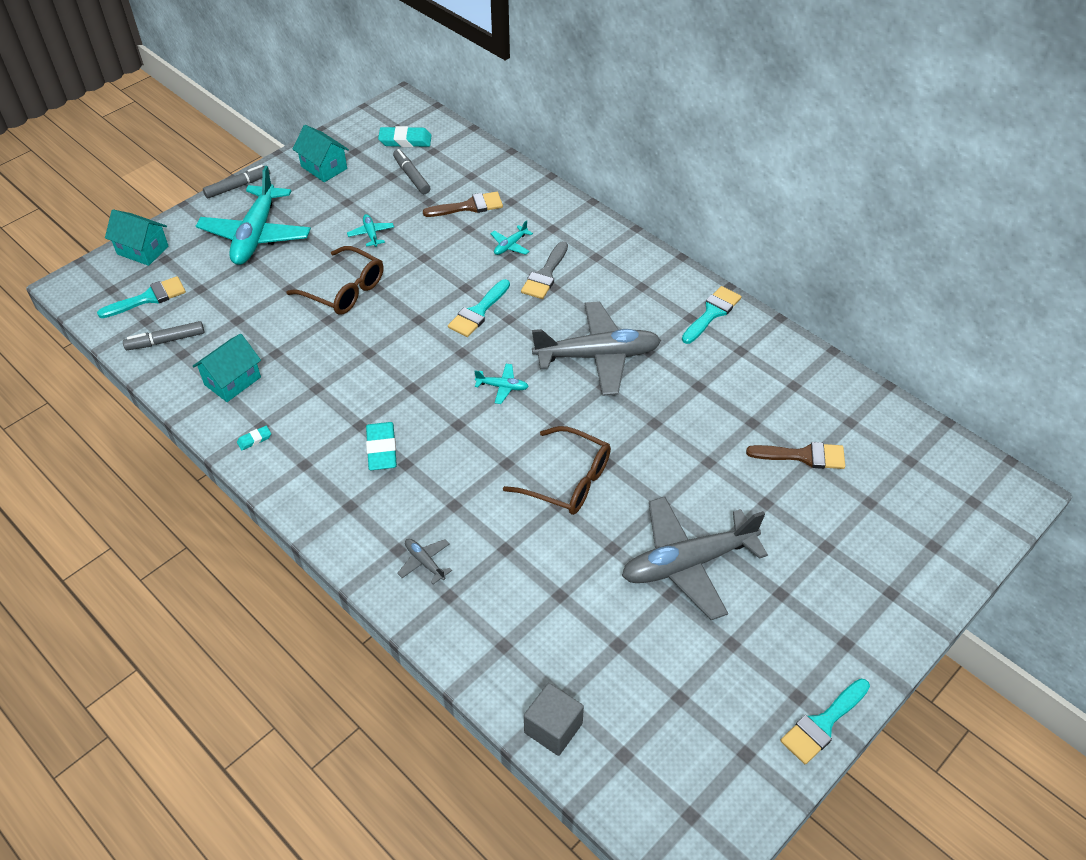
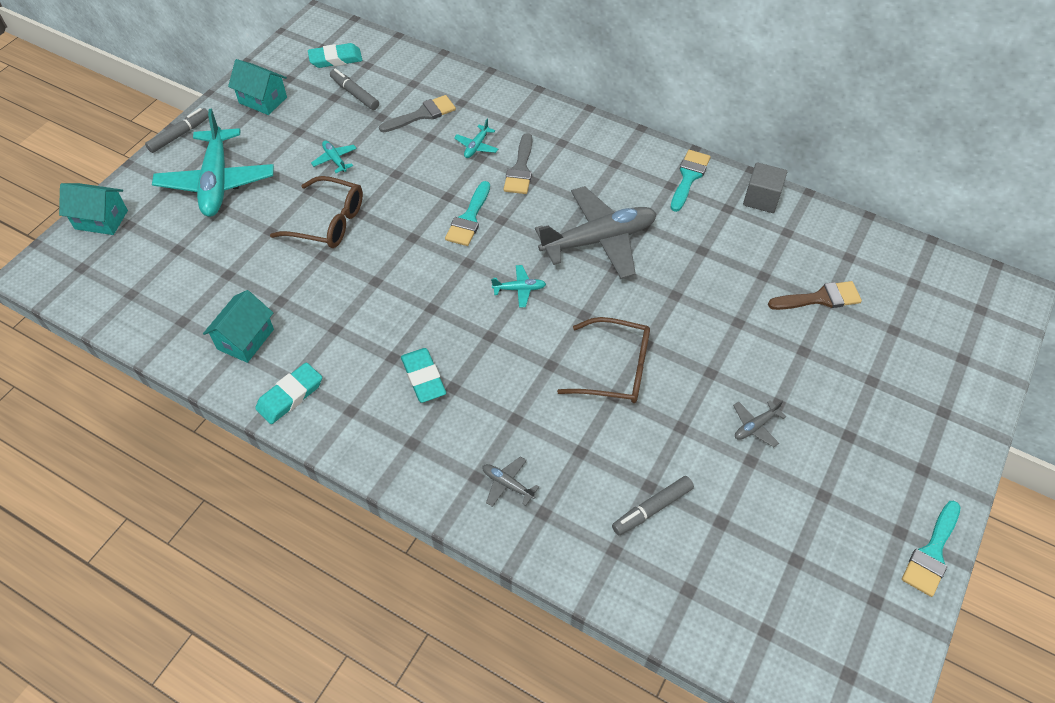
camera: 15 degrees left, 5 degrees up
turquoise brush [97,276,186,318] -> none
grey marker [123,321,204,350] -> grey marker moved to [612,476,694,535]
turquoise eraser [237,426,271,451] -> turquoise eraser [255,362,322,424], size x1.96
brown brush [423,192,503,217] -> grey brush [379,95,456,133]
grey cube [524,683,584,756] -> grey cube moved to [743,162,787,213]
grey plane [622,497,768,620] -> grey plane [733,400,786,447], size x0.41

